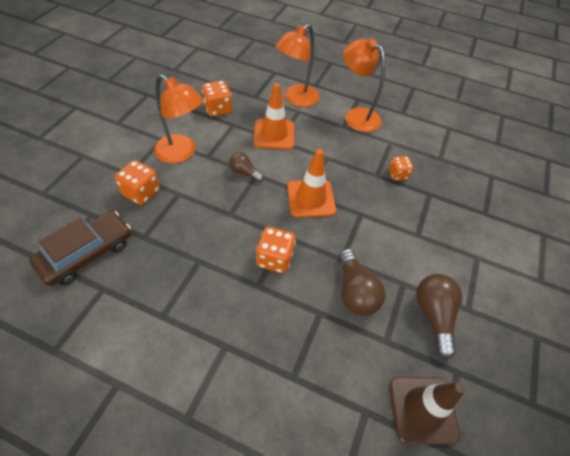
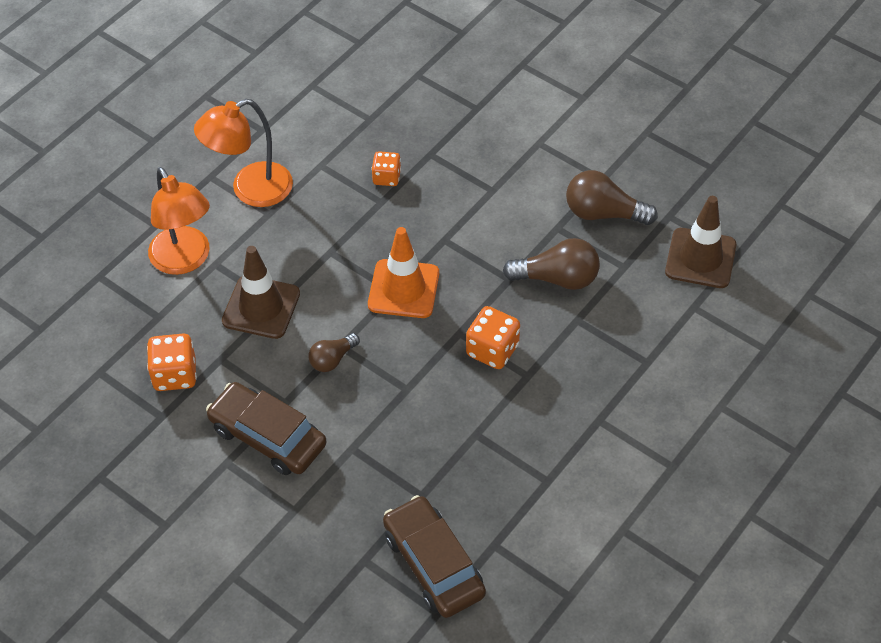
camera: 70 degrees left, 0 degrees up
orange dice [115,160,160,205] -> none
orange lamp [154,74,203,163] -> brown car [206,382,327,475]
orange traffic cone [253,83,294,150] -> brown traffic cone [222,246,300,339]

